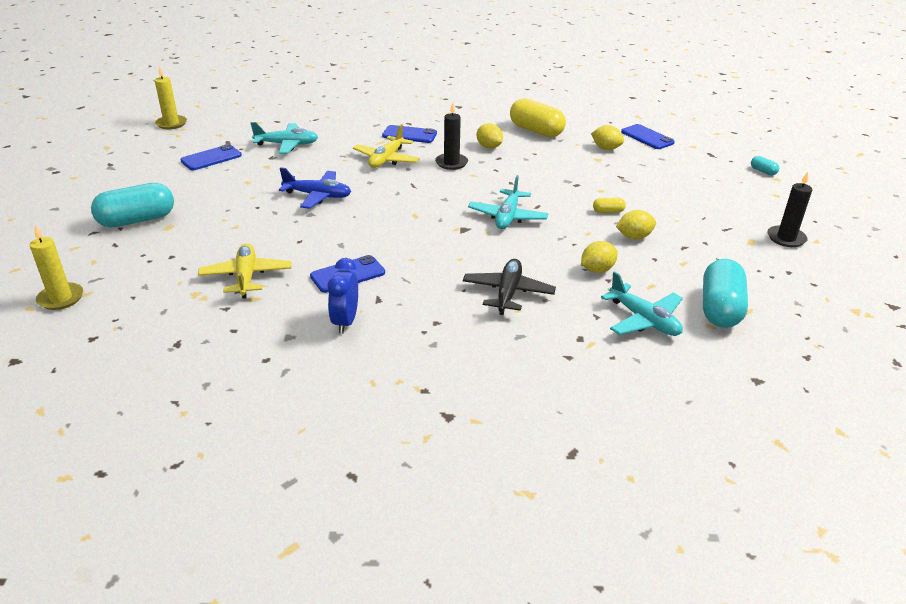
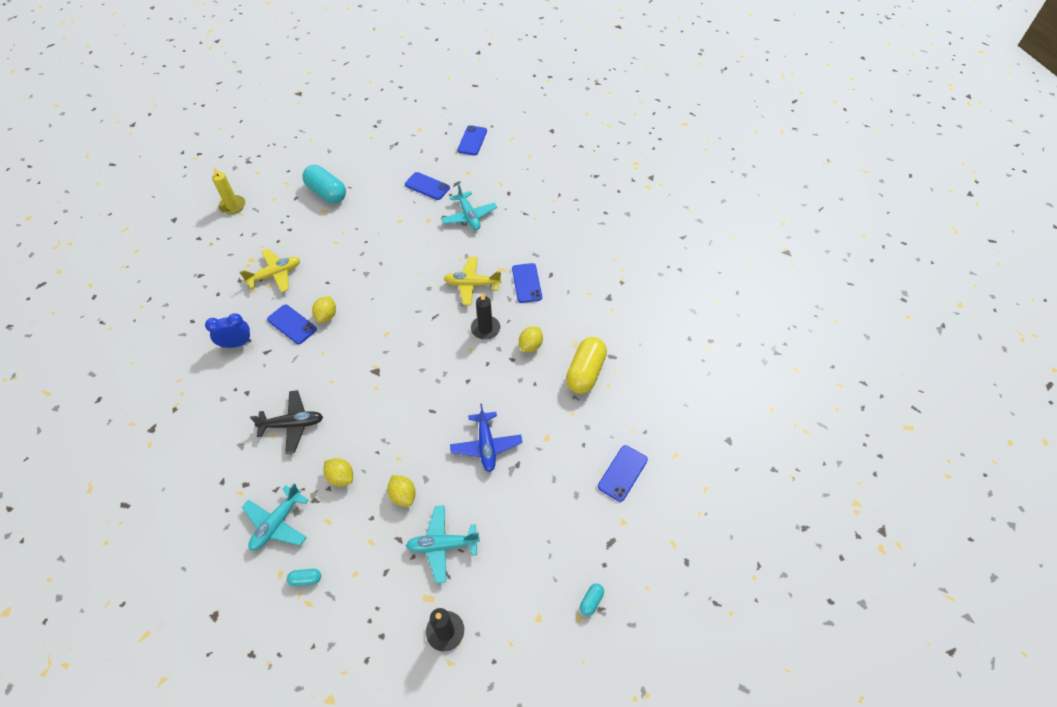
camera: 70 degrees right, 20 degrees up
yellow candle [155,66,187,129] -> blue phone [457,125,487,155]
blue plane [279,167,351,209] -> blue plane moved to [450,404,523,472]
turquoise plane [468,175,549,229] -> turquoise plane moved to [406,505,480,583]
yellow lemon [591,125,624,150] -> yellow lemon moved to [312,296,336,323]
yellow capsule [593,198,626,213] -> none
turquoise capsule [703,259,748,328] -> turquoise capsule [287,569,321,586], size x0.44

